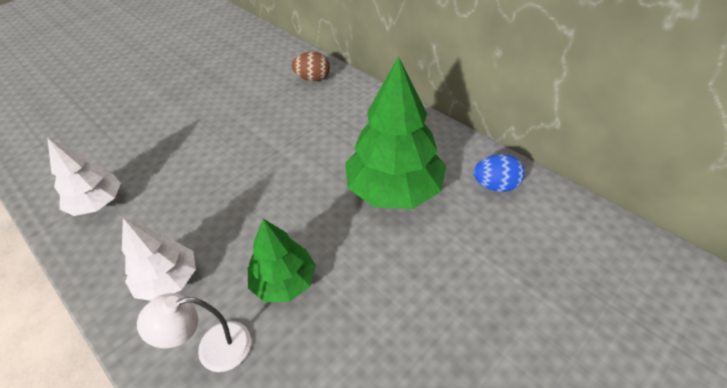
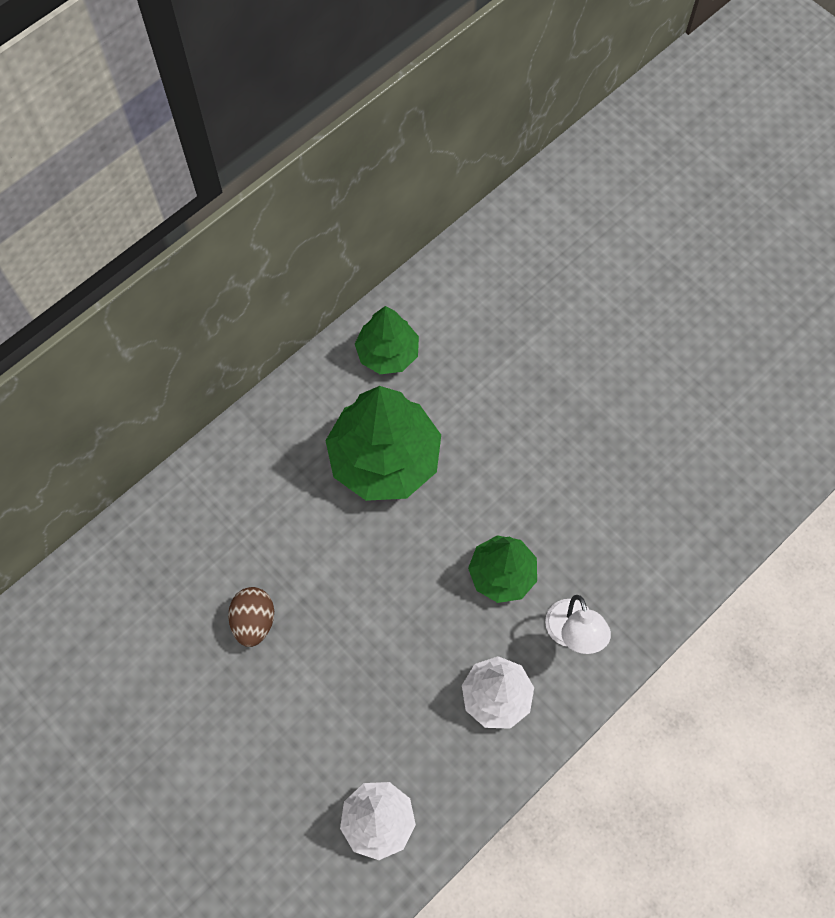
camera: 90 degrees left, 20 degrees up
brown egg [292,52,330,81] -> brown egg moved to [228,587,274,647]
blue egg [473,154,525,192] -> green tree [355,306,419,374]

